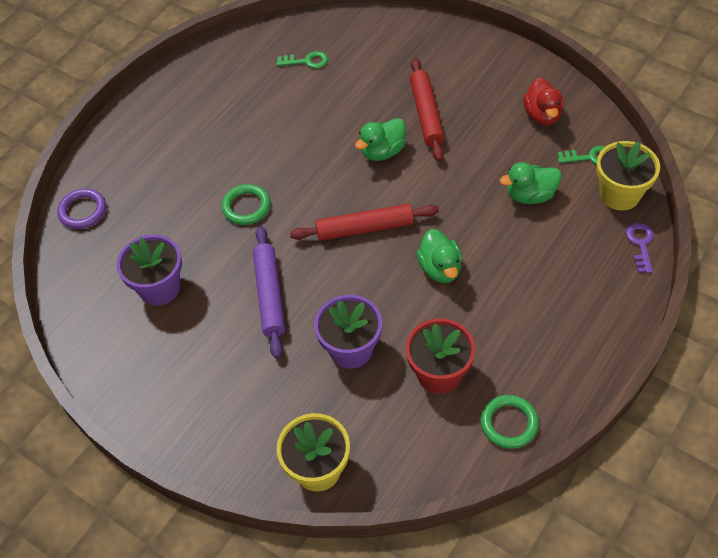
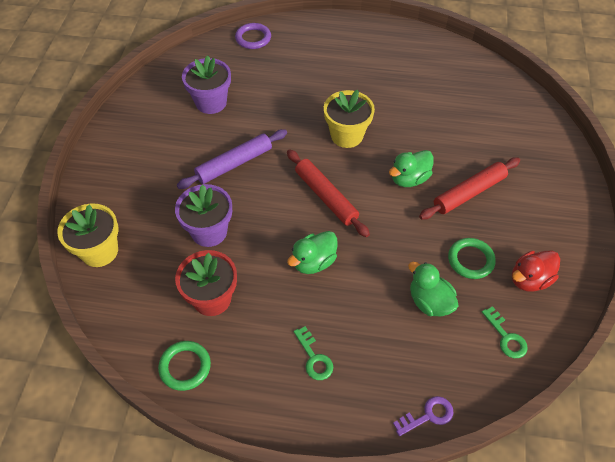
camera: 60 degrees right, 0 degrees up
green ring [221,184,271,225] -> green ring moved to [448,238,496,279]
green key [277,51,328,69] -> green key moved to [294,326,333,380]
green duck [355,118,406,161] -> green duck turned 60 degrees counterclockwise [389,150,434,187]
yellow flower pot [596,141,660,210] -> yellow flower pot moved to [324,90,375,148]

